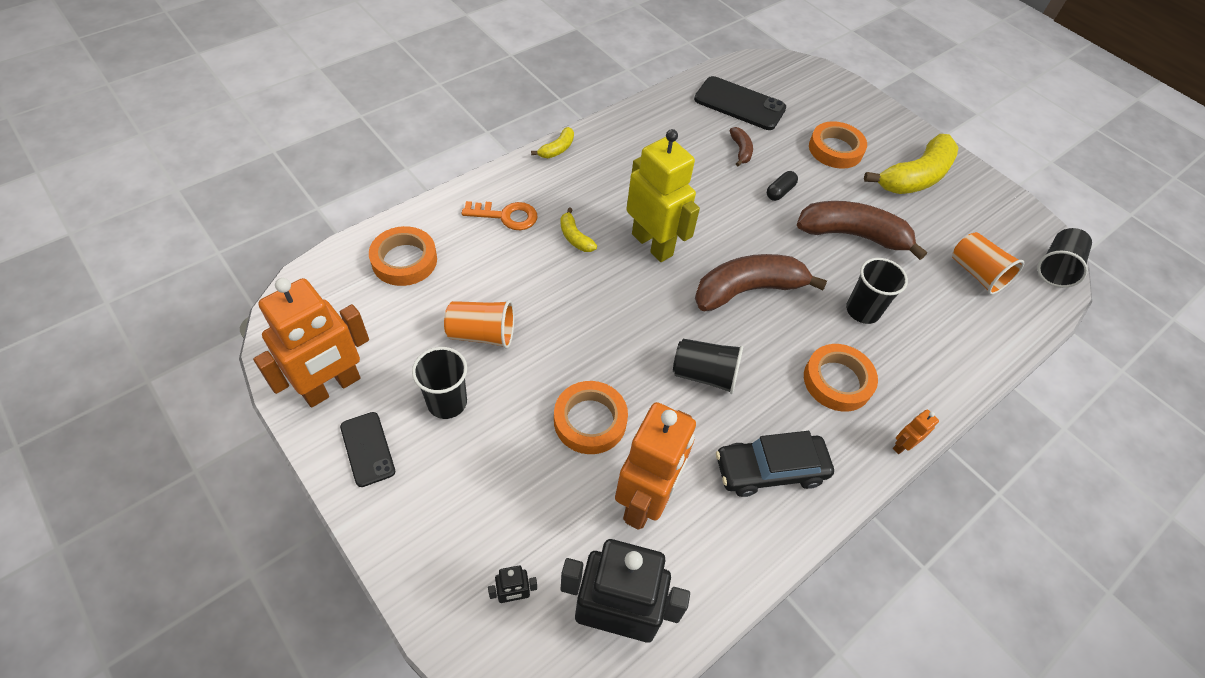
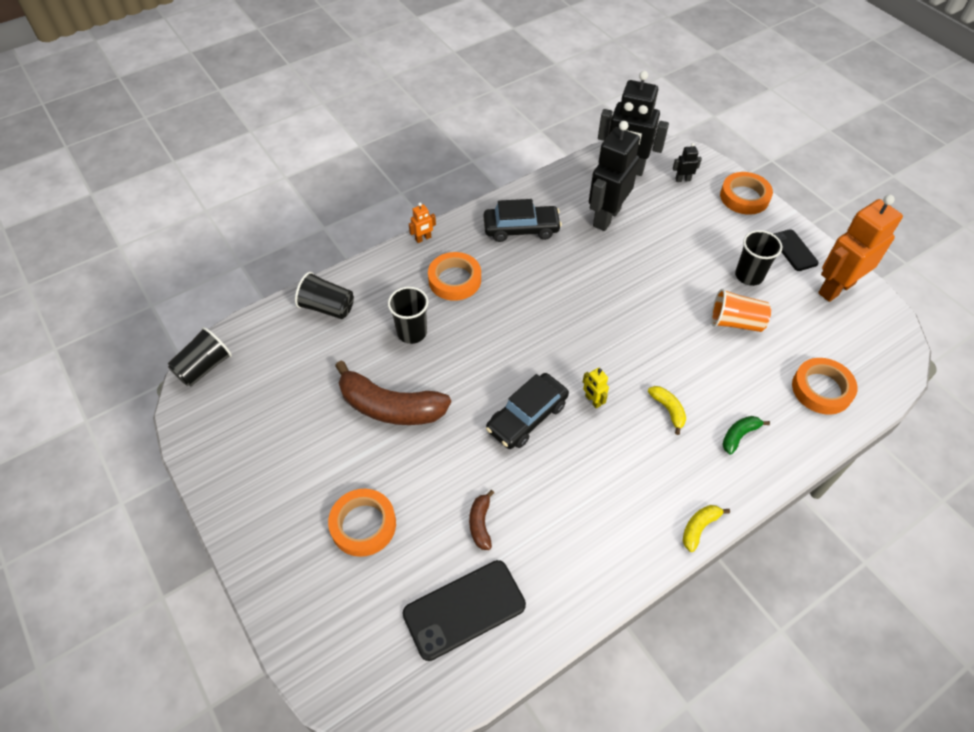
camera: 170 degrees left, 0 degrees up
orange key [461,201,538,230] -> green banana [722,416,770,454]
orange tape [554,381,628,454] -> orange tape moved to [720,172,773,215]
orange robot [615,402,696,530] -> black robot [589,121,640,231]
yellow robot [627,129,700,262] -> yellow robot [583,368,609,409], size x0.41
black cup [673,339,743,394] -> black cup moved to [295,272,354,319]
black phone [694,76,786,130] -> black phone turned 60 degrees counterclockwise [402,560,526,661]
brown banana [695,254,827,311] -> none
black capsule [767,171,798,201] -> none
yellow banana [864,134,959,194] -> none
orange cup [952,232,1024,295] -> none
none -> black car [486,373,569,449]

